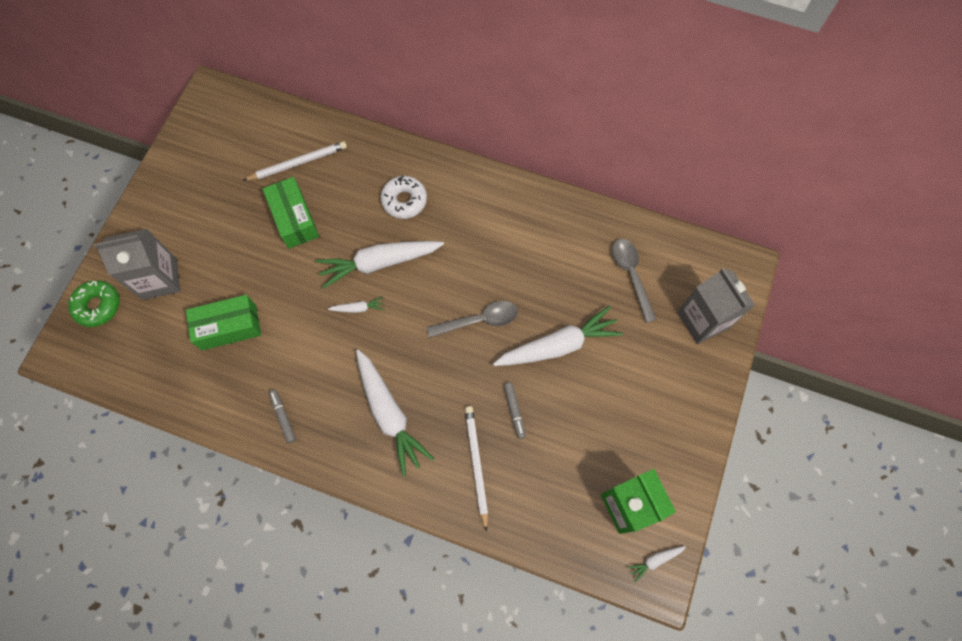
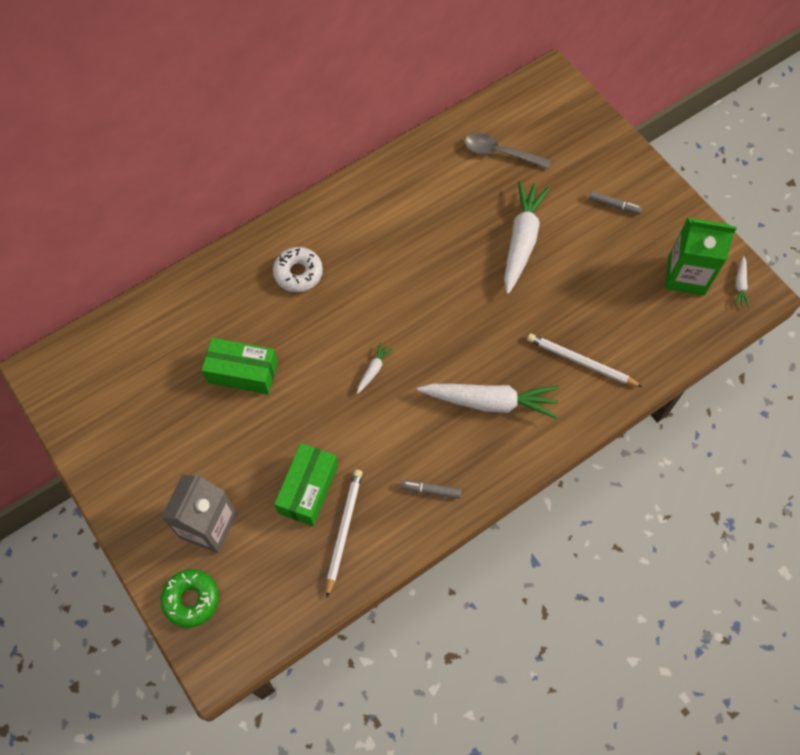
camera: 55 degrees left, 5 degrees down
white pencil [243,141,347,181] -> white pencil moved to [326,470,363,597]
white carrot [316,241,444,289] -> none
grey spoon [427,301,518,338] -> none
grey marker [504,383,526,439] -> grey marker moved to [589,191,642,215]
grey carton [677,268,755,344] -> none

